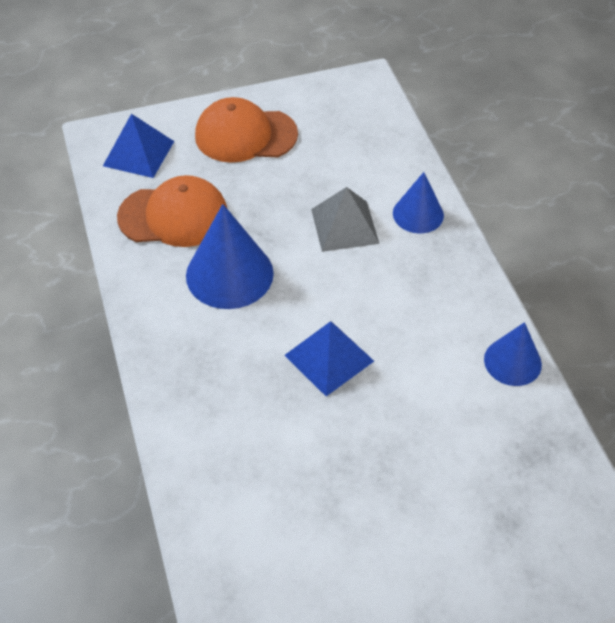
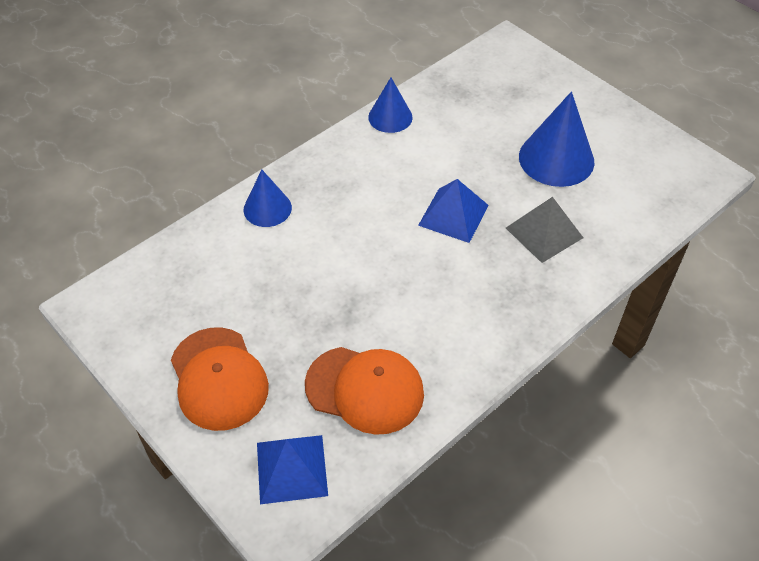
camera: 115 degrees left, 0 degrees up
orange cap [117,175,227,247] -> orange cap turned 135 degrees clockwise [305,347,424,435]
blue cone [186,204,274,309] -> blue cone moved to [519,91,594,187]
grey pyramid [311,187,379,252] -> grey pyramid moved to [506,197,583,263]

